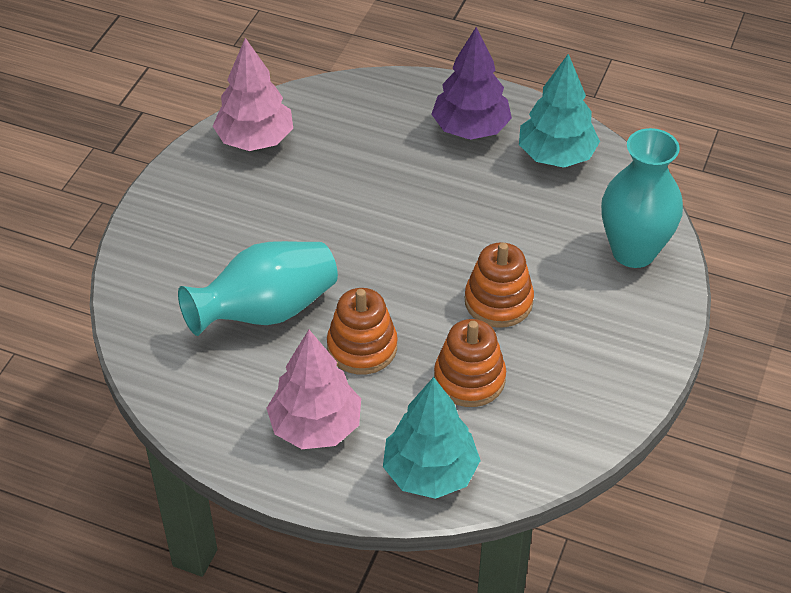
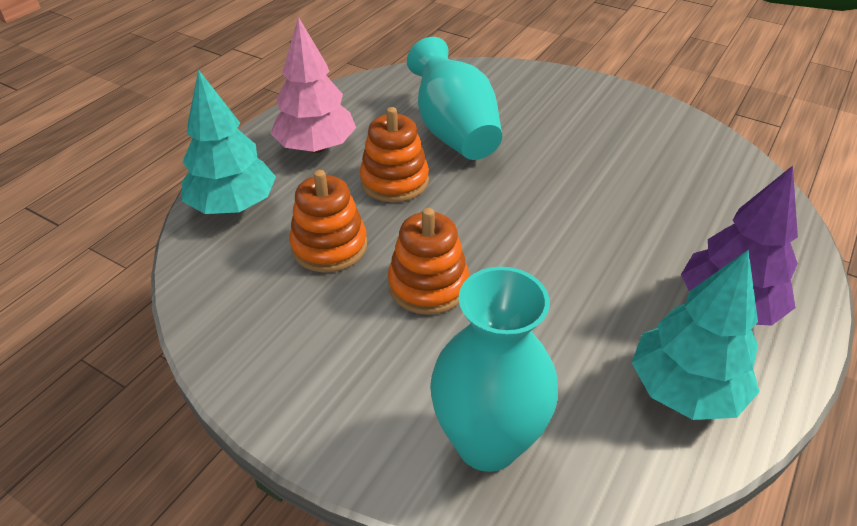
camera: 100 degrees right, 5 degrees down
pink tree [213,38,293,151] -> none

